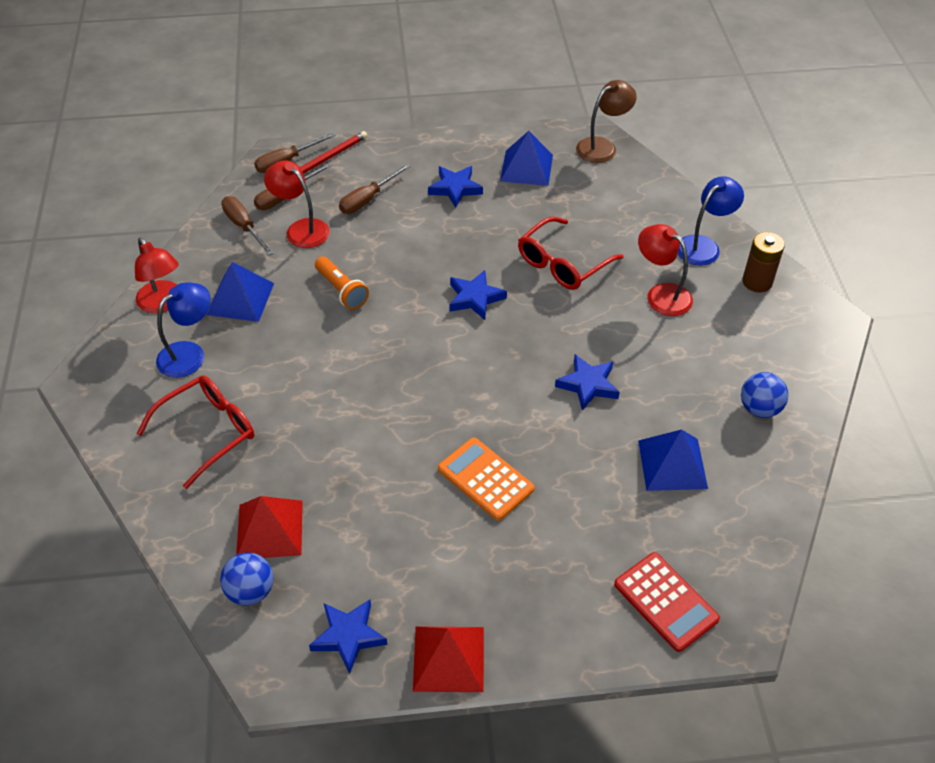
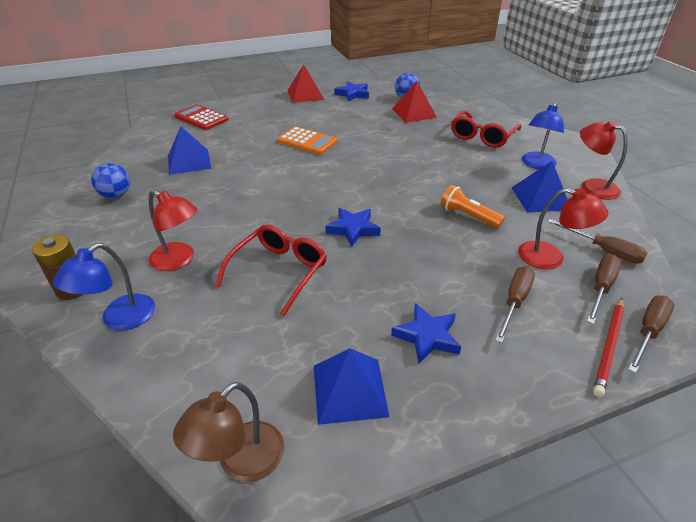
camera: 165 degrees right, 10 degrees down
blue star [555,354,620,411] -> none

